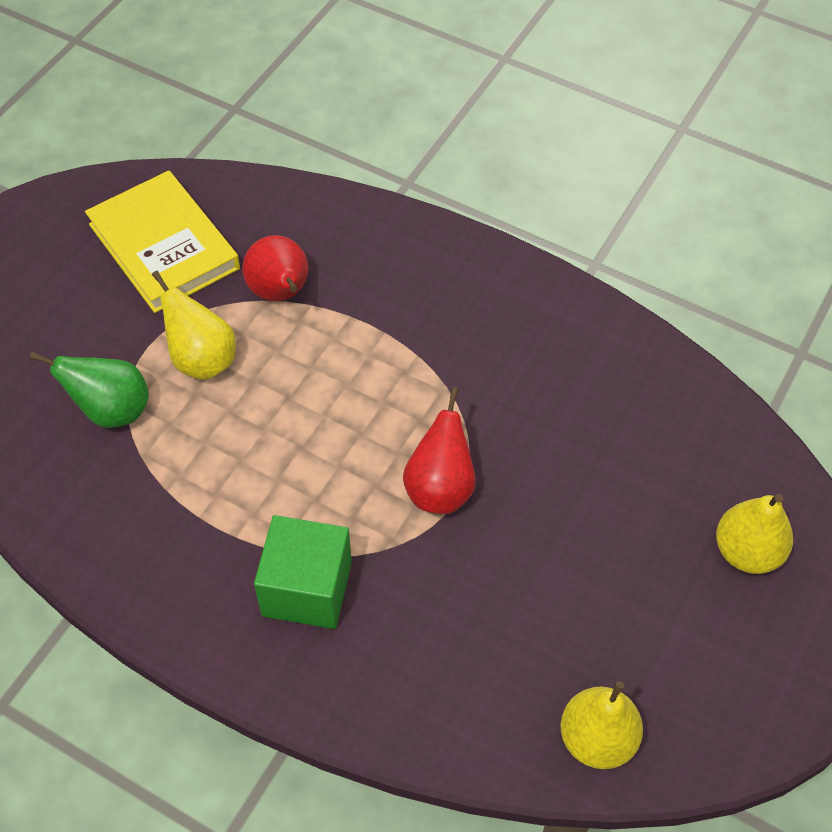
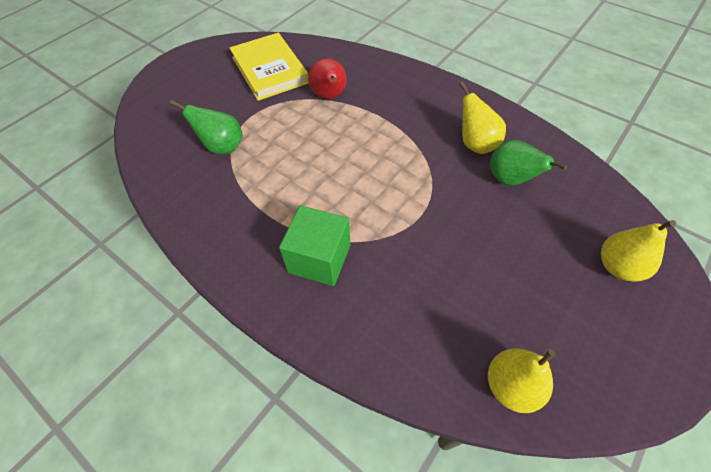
camera: 10 degrees right, 0 degrees up
yellow pear [152,271,236,380] -> yellow pear moved to [459,82,506,154]
red pear [403,387,476,514] -> none
none -> green pear [490,140,567,186]

